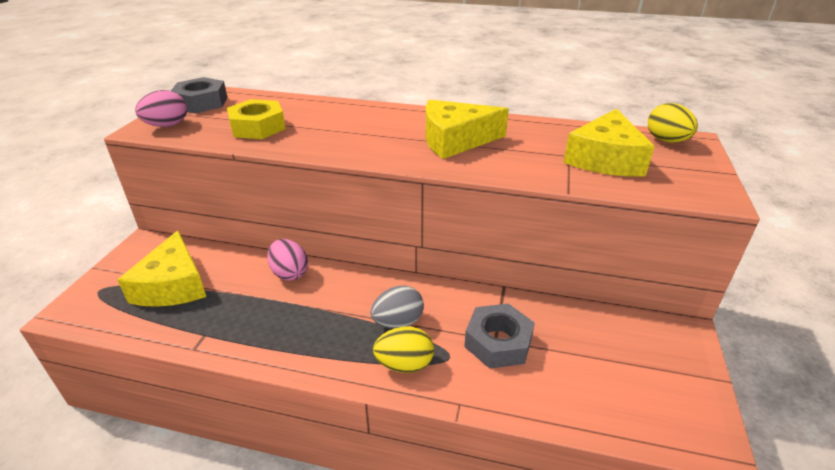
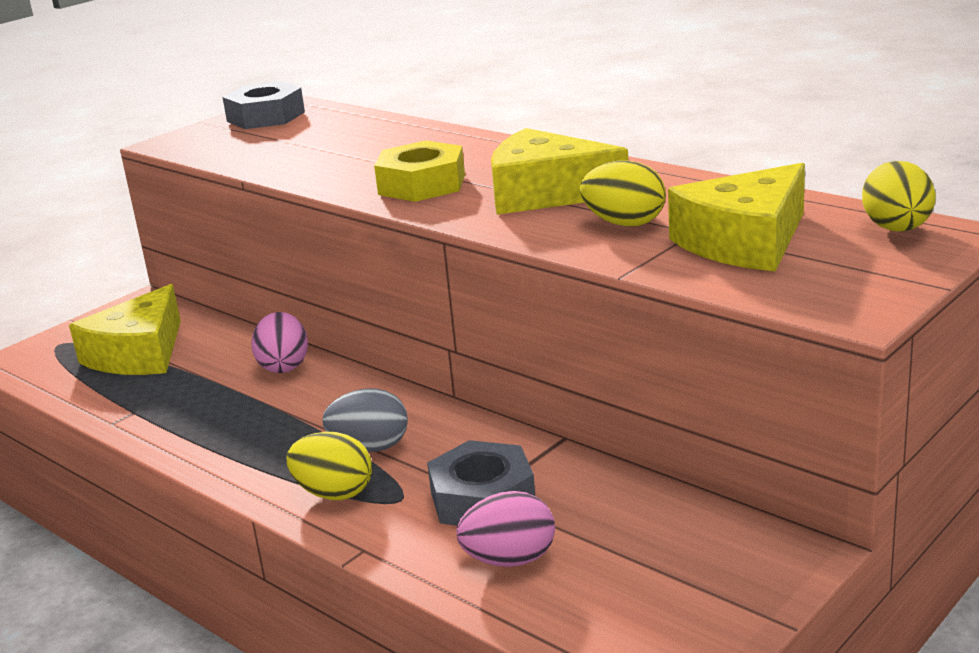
camera: 30 degrees right, 10 degrees down
pink egg [135,90,187,127] -> pink egg moved to [456,491,555,567]
yellow nut [227,99,286,139] -> yellow nut moved to [374,140,465,202]
none -> yellow egg [580,160,666,227]

